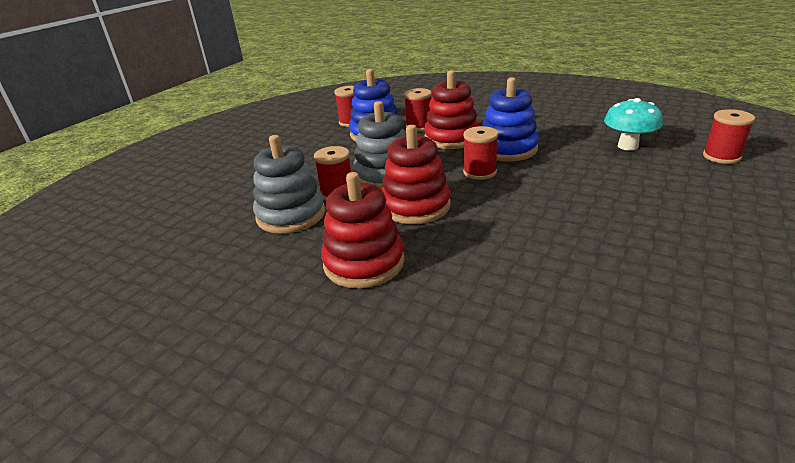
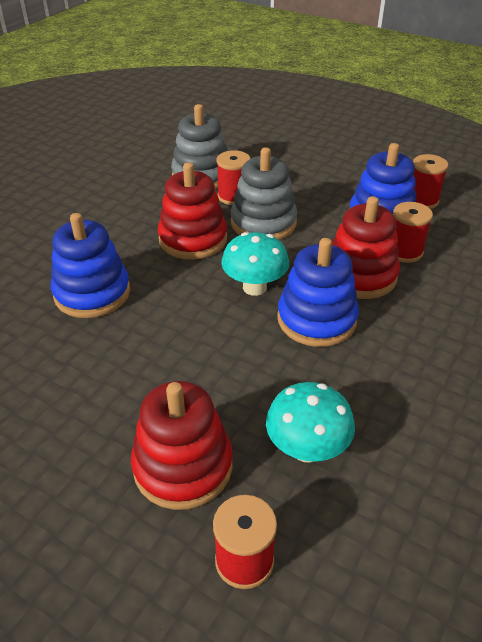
camera: 90 degrees right, 10 degrees up
red stacking toy [321,172,405,289] -> red stacking toy moved to [131,381,233,510]
red spool [463,126,499,180] -> turquoise mushroom [221,232,289,296]
none -> blue stacking toy [51,213,130,318]

